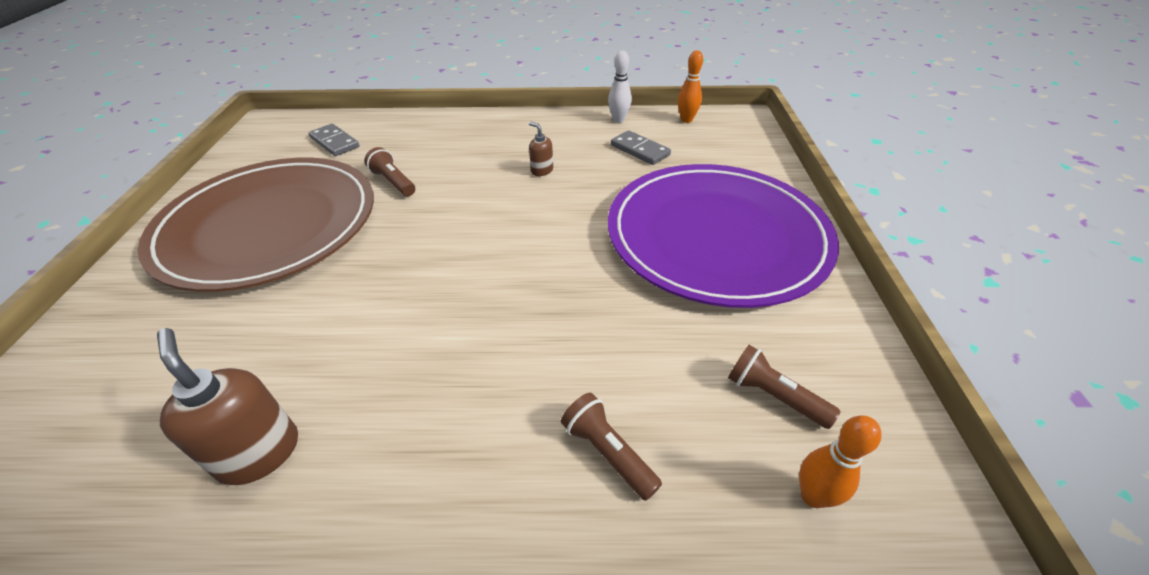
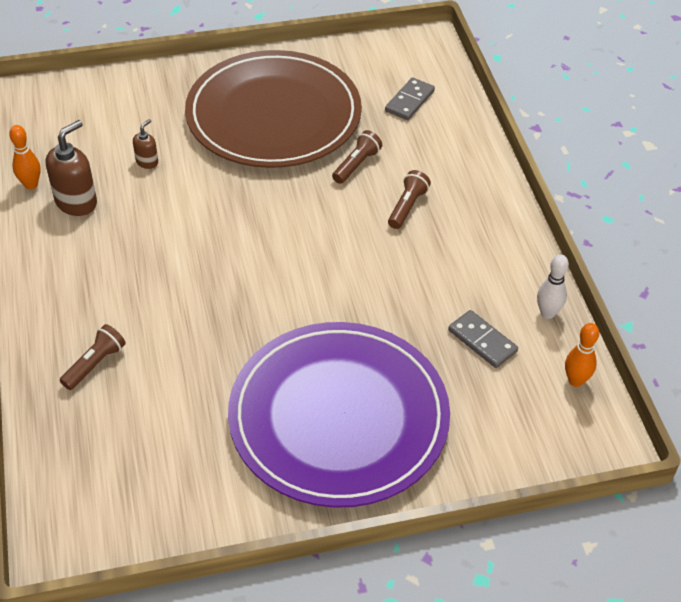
camera: 75 degrees right, 5 degrees up
brown soap dispenser [529,122,553,176] -> brown soap dispenser moved to [133,119,158,169]
grey domino [611,130,671,165] -> grey domino turned 75 degrees counterclockwise [448,310,518,368]
brown flashlight [728,345,840,429] -> brown flashlight moved to [388,170,431,229]
orange bowling pin [799,415,882,508] -> orange bowling pin moved to [9,125,41,190]

